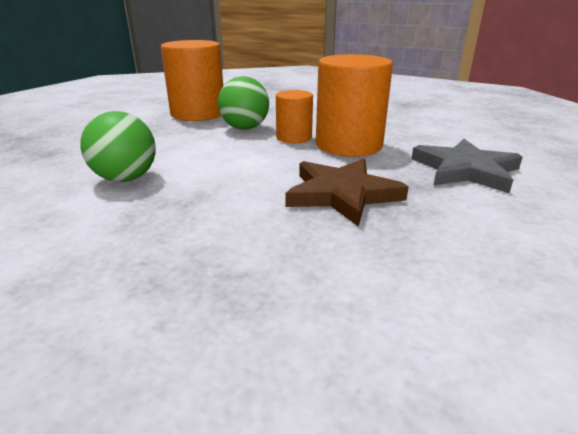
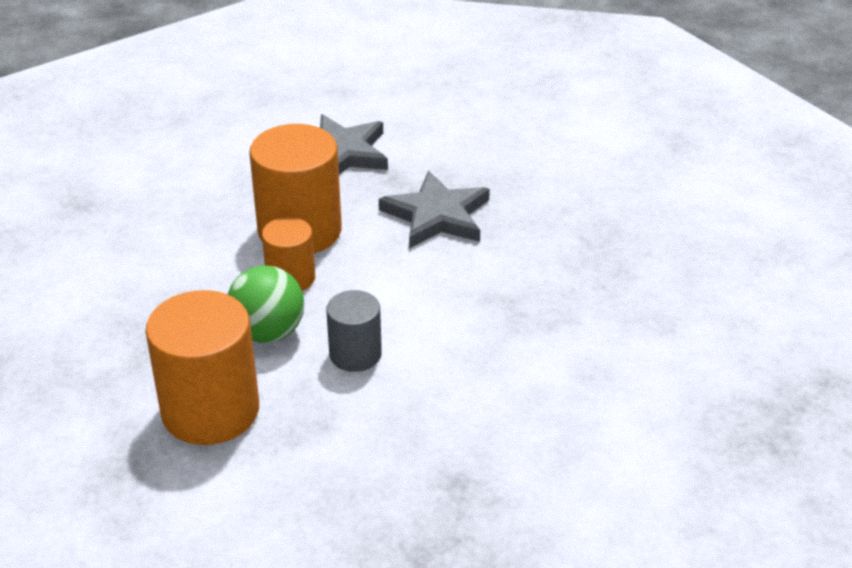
camera: 110 degrees left, 10 degrees up
green ball [80,111,156,182] -> none
brown star [285,159,409,227] -> grey star [379,171,490,249]
none -> grey cylinder [326,290,382,372]

